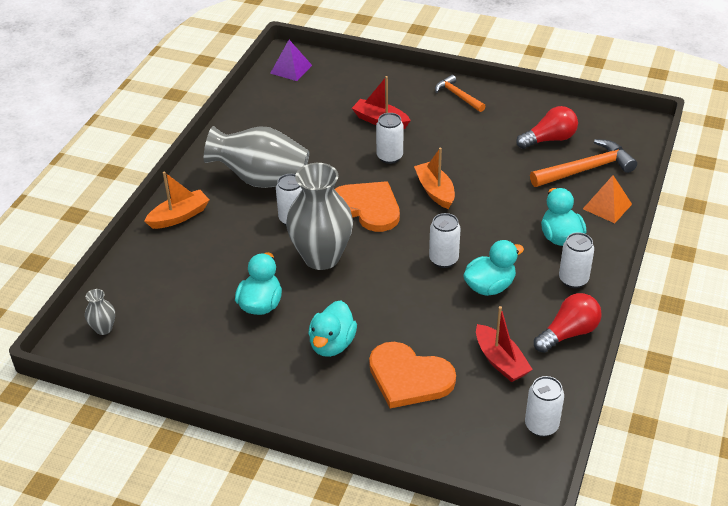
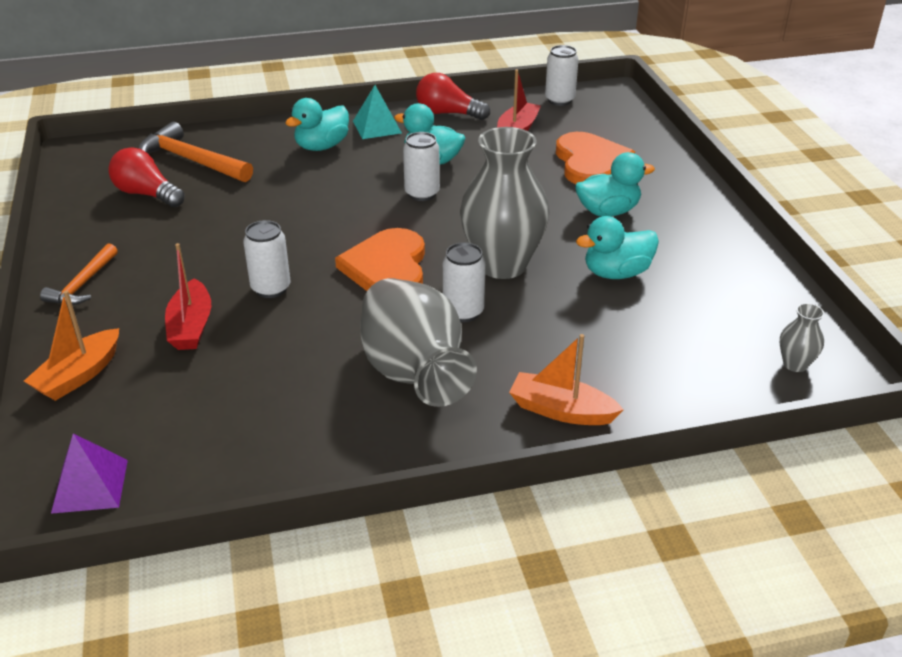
camera: 125 degrees left, 5 degrees down
orange boat [414,148,455,209] -> orange boat moved to [24,290,119,401]
white can [559,233,594,288] -> turquoise pyramid [353,85,402,139]
orange pyramid [583,175,632,223] -> none

